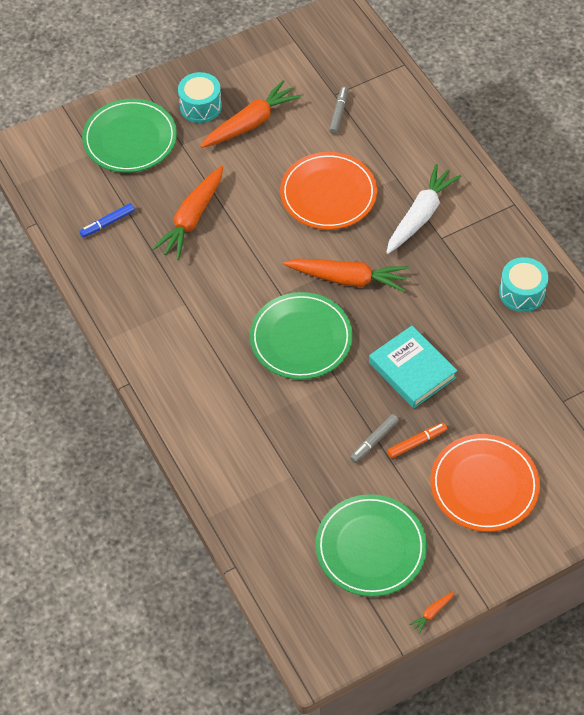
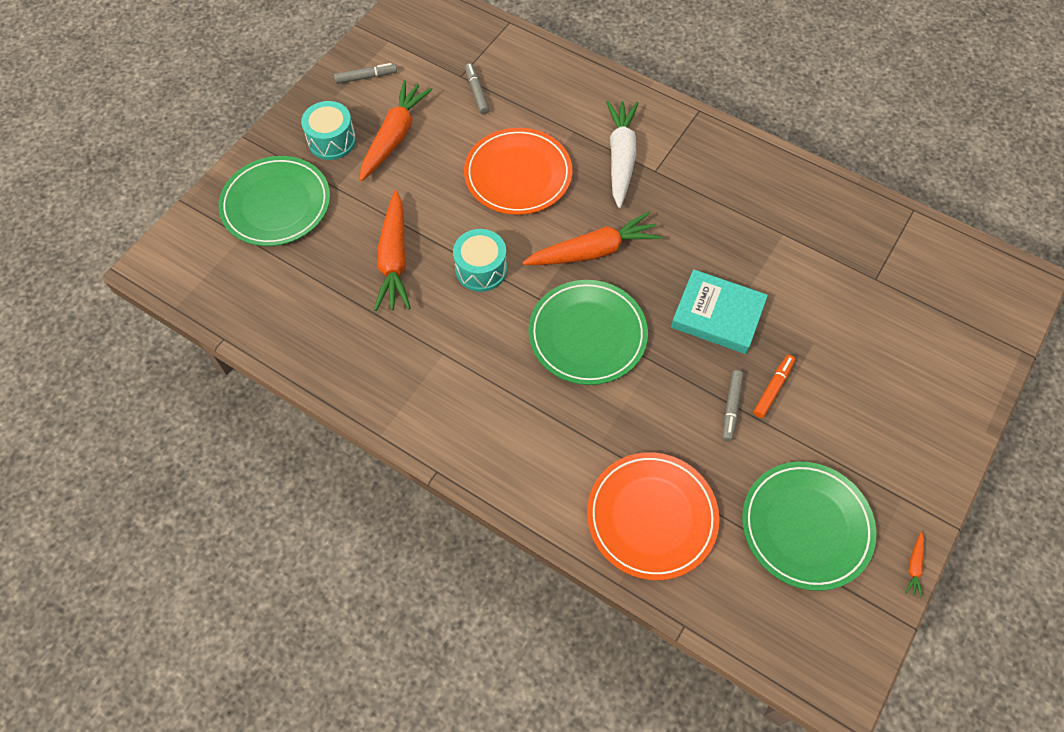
camera: 30 degrees left, 5 degrees up
blue marker [80,203,135,237] -> none
orange plate [430,434,540,532] -> orange plate moved to [587,452,719,580]
turquoise drum [499,257,548,312] -> turquoise drum moved to [453,229,507,292]
none -> grey marker [334,63,397,84]

